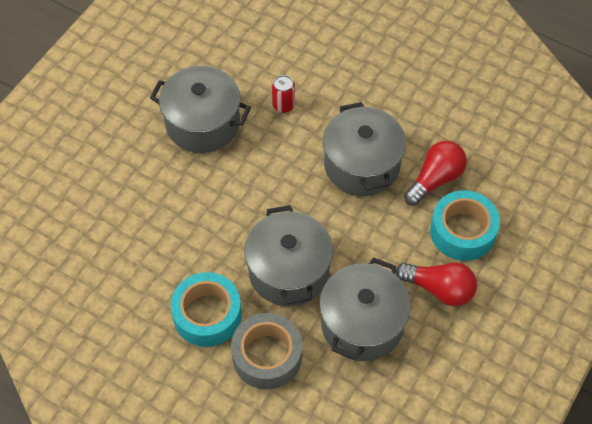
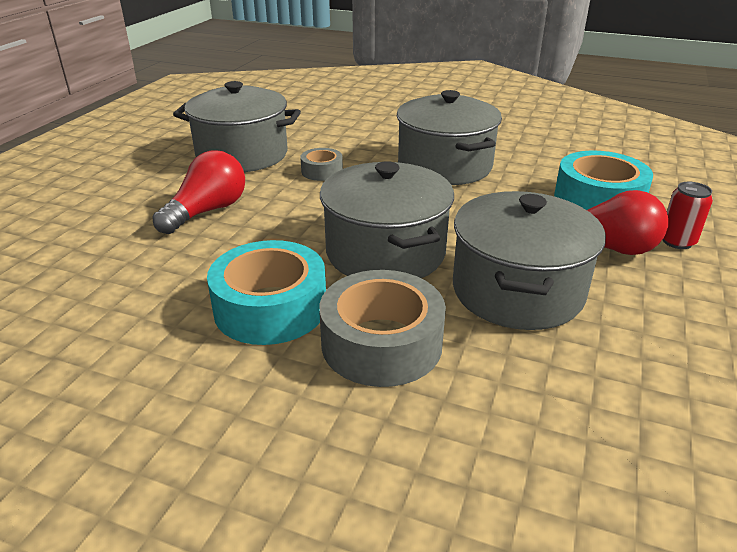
camera: 10 degrees left, 25 degrees down
red can [272,75,295,113] -> red can moved to [663,182,713,249]
red light bulb [404,141,467,206] -> red light bulb moved to [152,150,245,234]
none -> grey tape [300,148,343,181]

